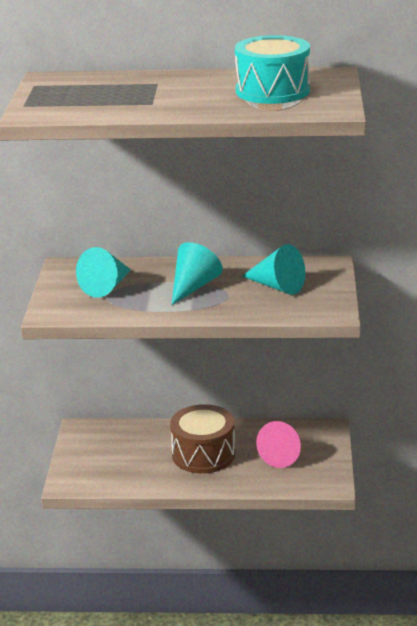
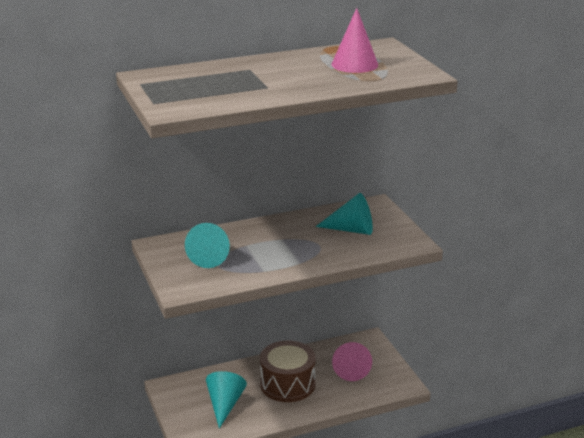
camera: 25 degrees left, 0 degrees up
turquoise cone [172,242,223,305] -> turquoise cone moved to [206,371,247,429]
turquoise drum [235,35,310,104] -> pink cone [332,8,378,73]

